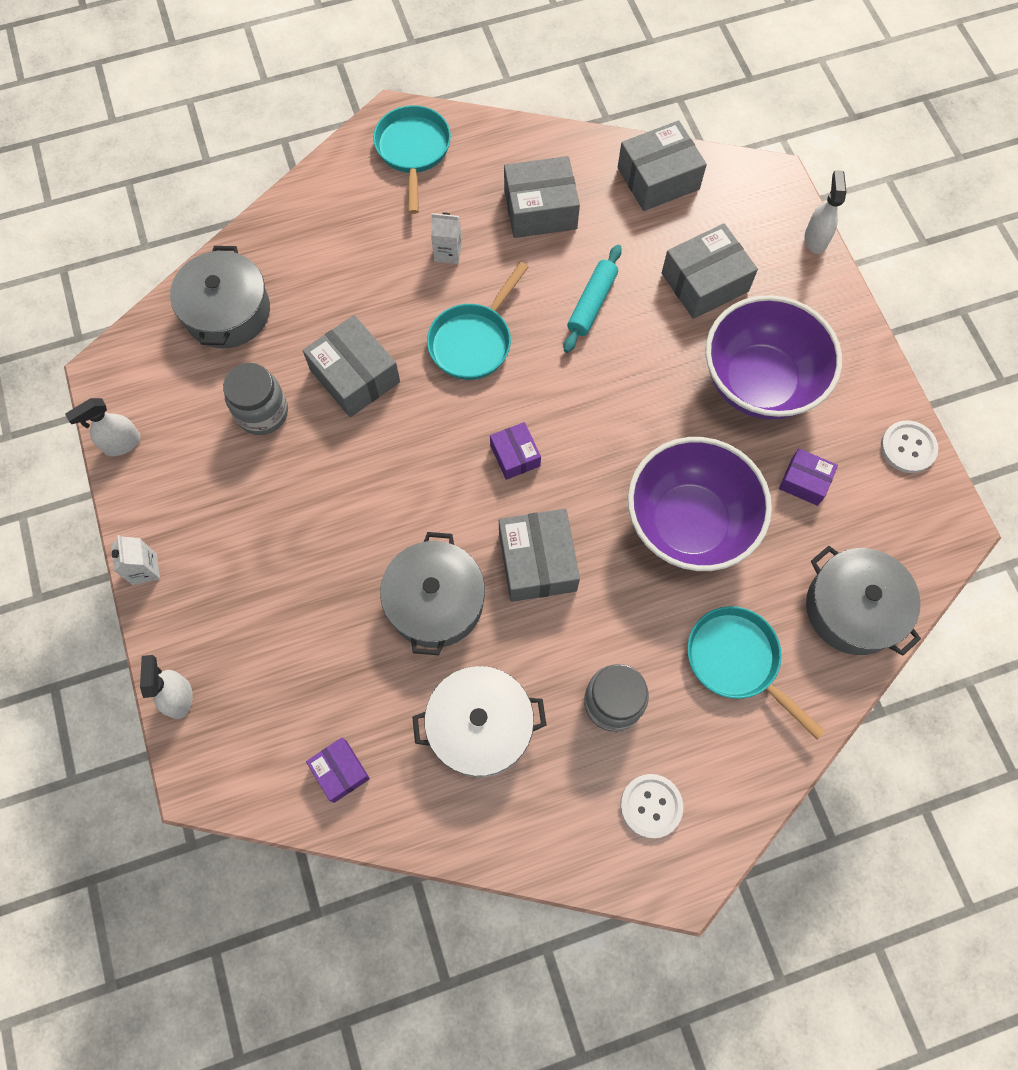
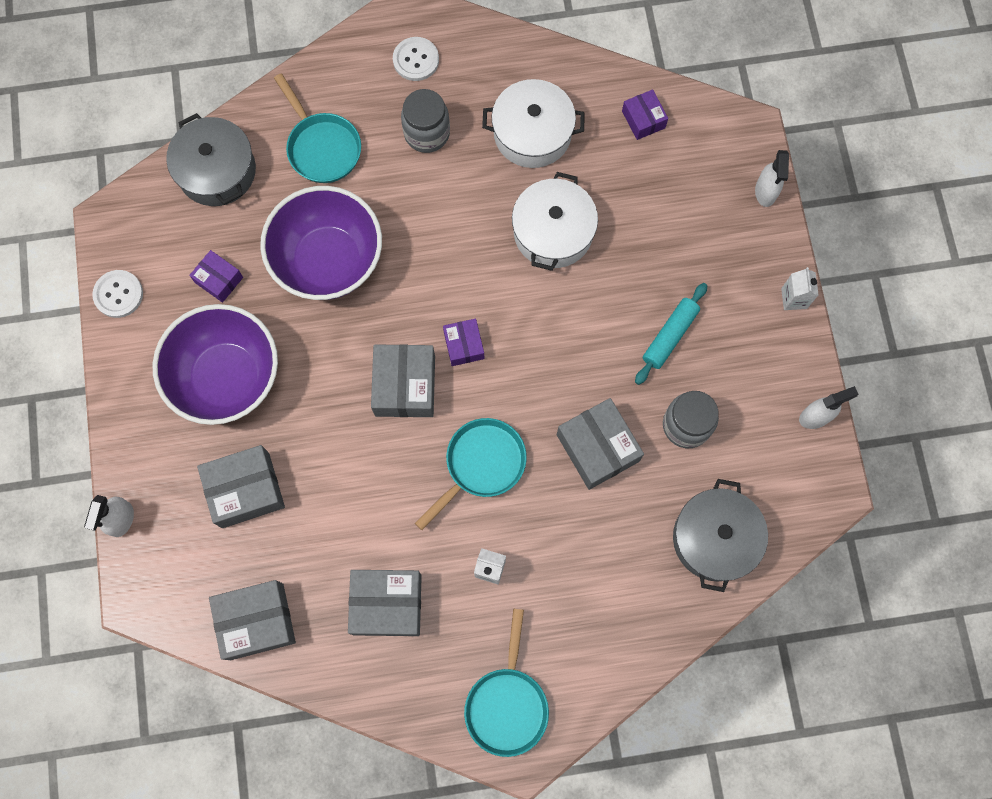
camera: 170 degrees left, 5 degrees up
grey pot [380,532,485,655] -> white pot [512,172,598,271]
grey box [499,509,580,602] -> grey box moved to [371,344,435,417]
turquoise rolling pin [564,245,622,353] -> turquoise rolling pin moved to [635,283,707,385]

